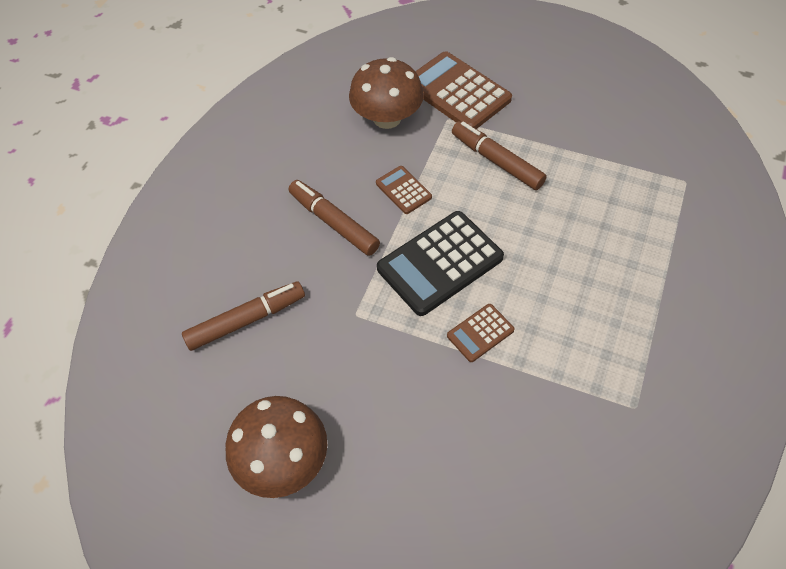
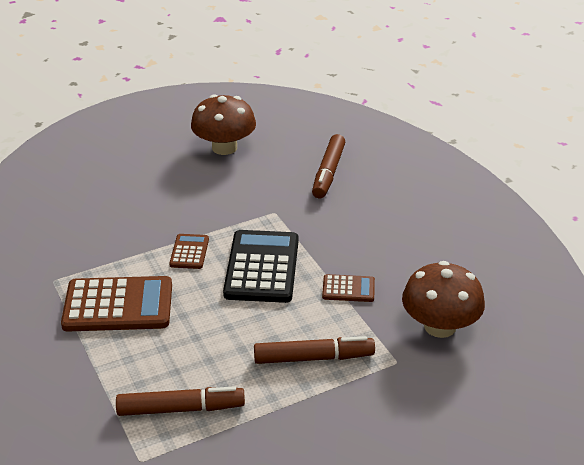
camera: 130 degrees right, 20 degrees down
brown marker [289,180,380,256] -> brown marker moved to [116,386,245,416]
brown calculator [416,51,512,129] -> brown calculator moved to [61,276,172,332]

